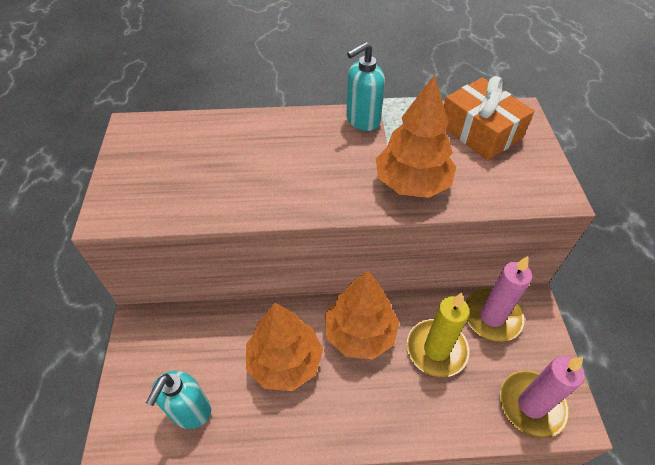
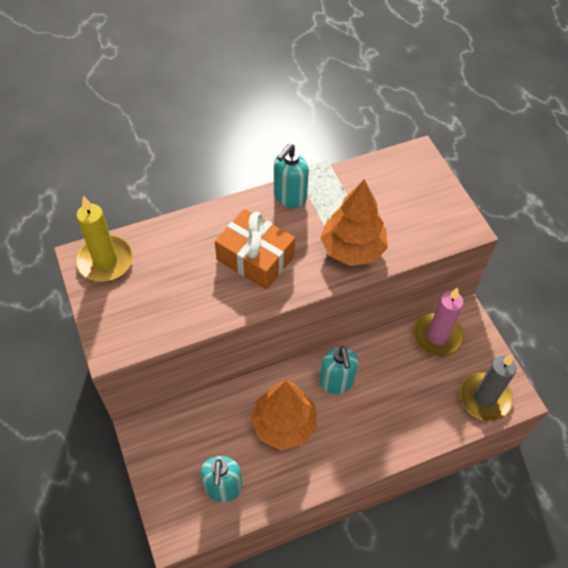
camera: 20 degrees left, 5 degrees up
orange tree [325,270,399,359] -> turquoise soap dispenser [319,346,359,394]
yellow candle [407,293,470,377] -> yellow candle moved to [76,196,133,282]
orange gift [444,76,534,160] -> orange gift moved to [215,209,295,290]
pink candle [500,356,585,438] -> grey candle [460,355,517,421]

